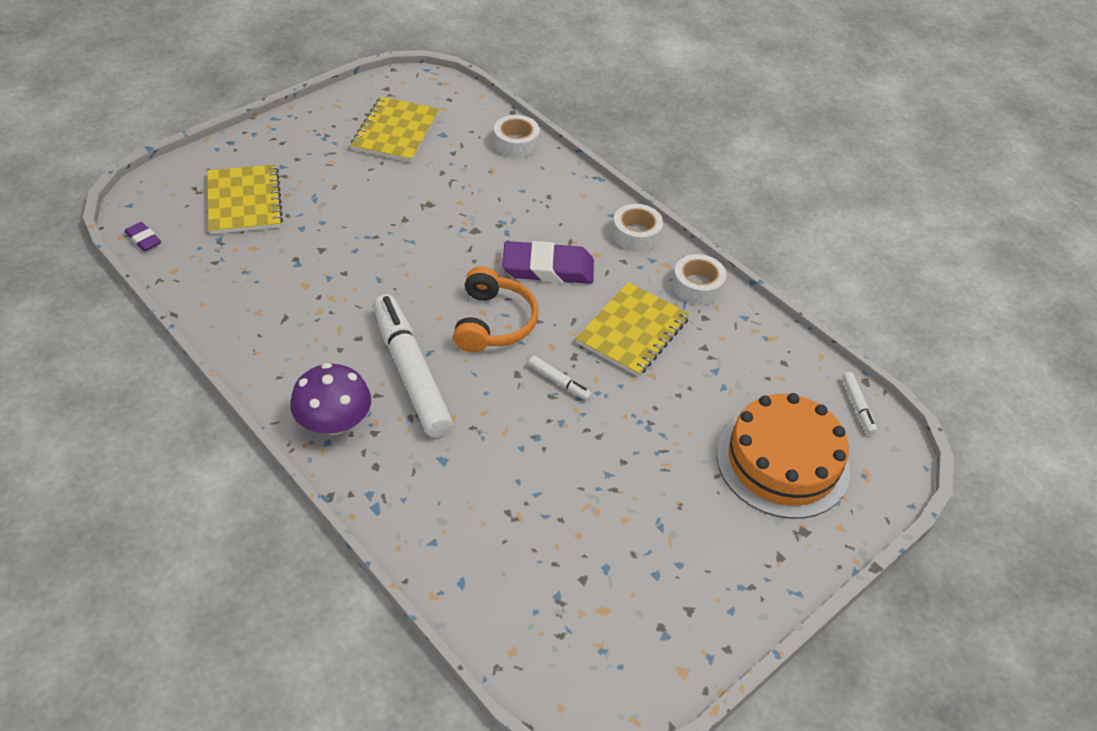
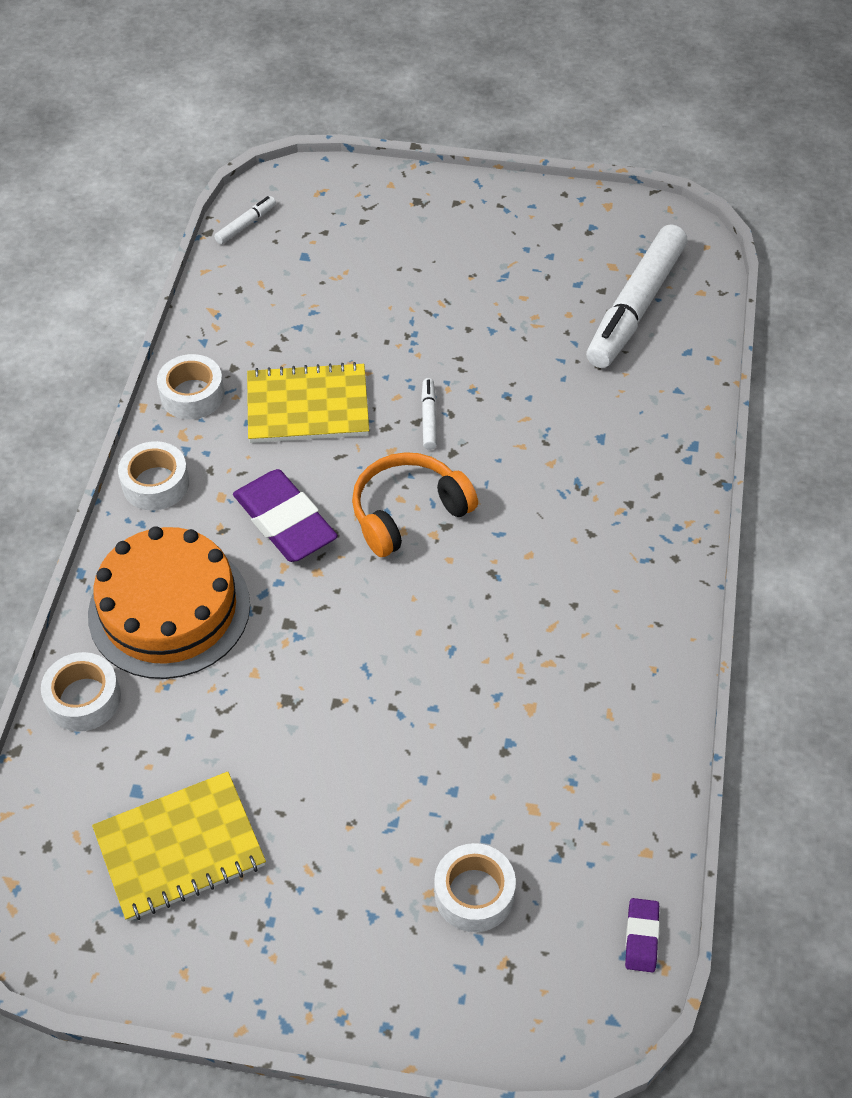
camera: 125 degrees left, 5 degrees up
yellow notebook [207,164,283,234] -> white tape [434,843,516,932]
purple mushroom [290,363,371,435] -> none
white marker [373,294,453,438] -> white marker moved to [586,224,687,368]
orange cake [717,393,850,519] -> orange cake moved to [88,526,250,679]

